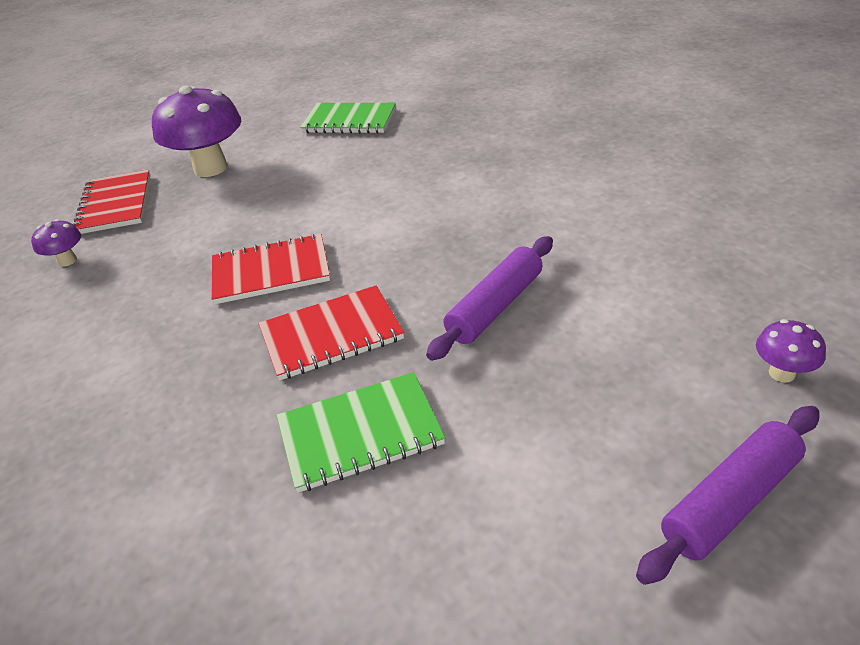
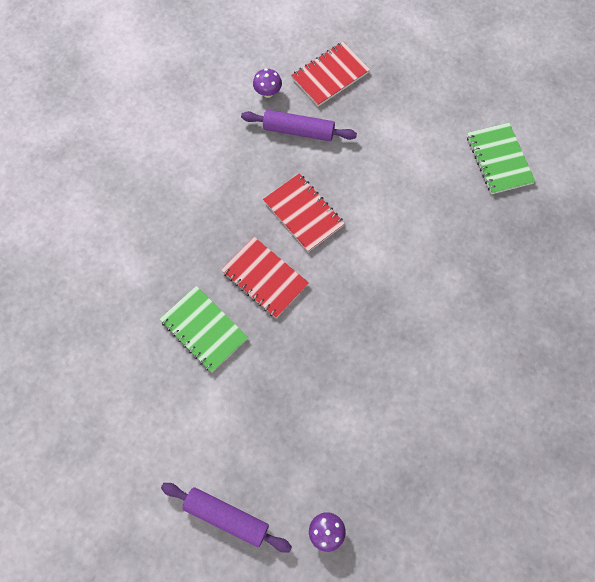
camera: 60 degrees right, 30 degrees up
purple mushroom [152,85,241,177] -> none
purple rolling pin [426,236,553,361] -> purple rolling pin moved to [241,110,357,141]

